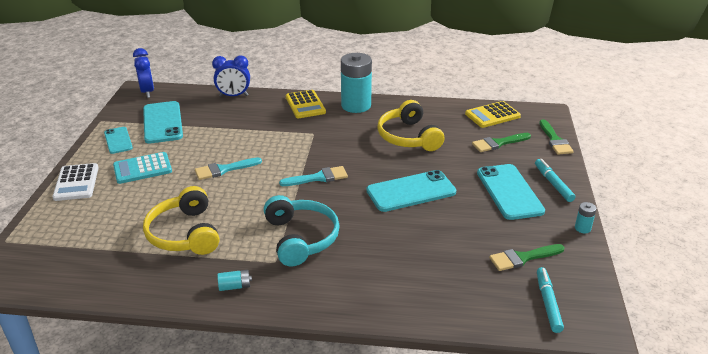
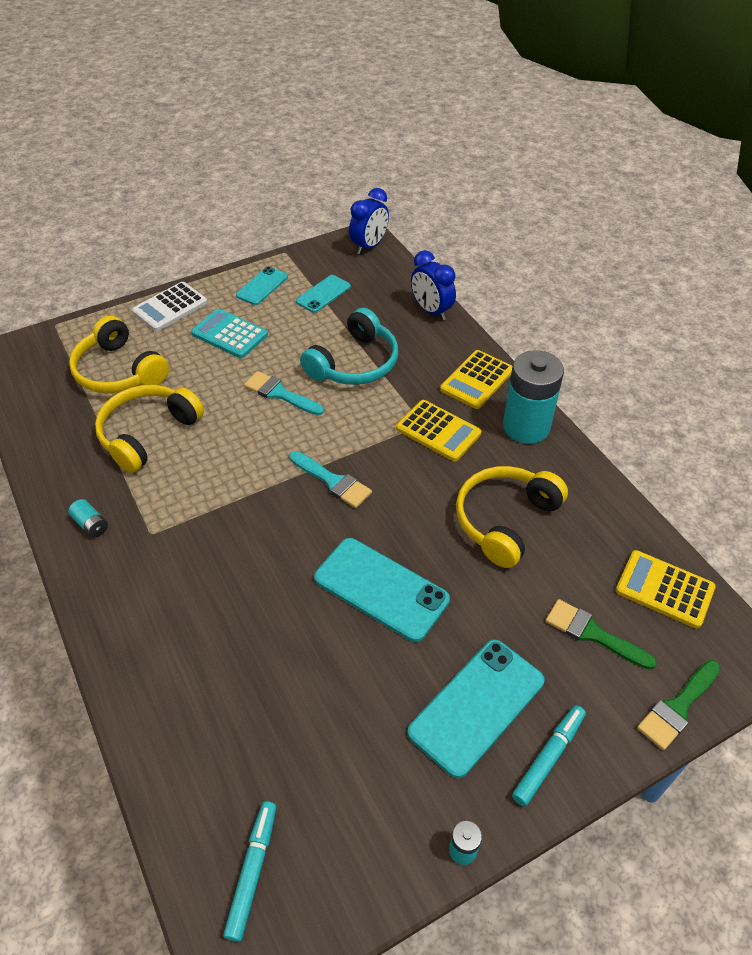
camera: 55 degrees right, 15 degrees up
turquoise phone [143,101,183,144] -> turquoise phone [296,275,351,313], size x0.59
turquoise headphones [264,195,340,267] -> turquoise headphones moved to [300,308,398,385]
green brush [489,244,565,271] -> none
turquoise marker [537,267,564,333] -> turquoise marker turned 45 degrees counterclockwise [223,801,277,942]
none -> yellow headphones [69,316,169,393]
none -> yellow calculator [396,400,481,462]

